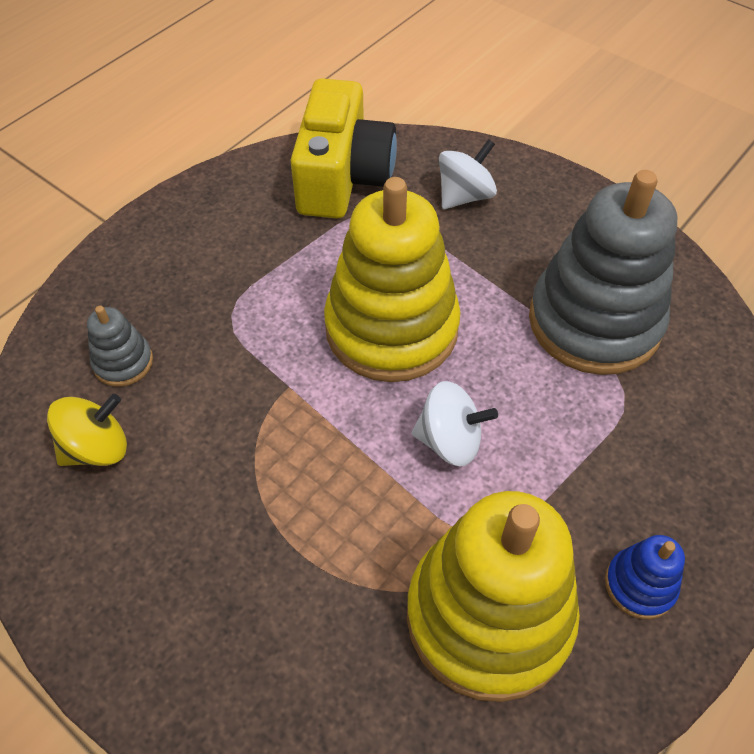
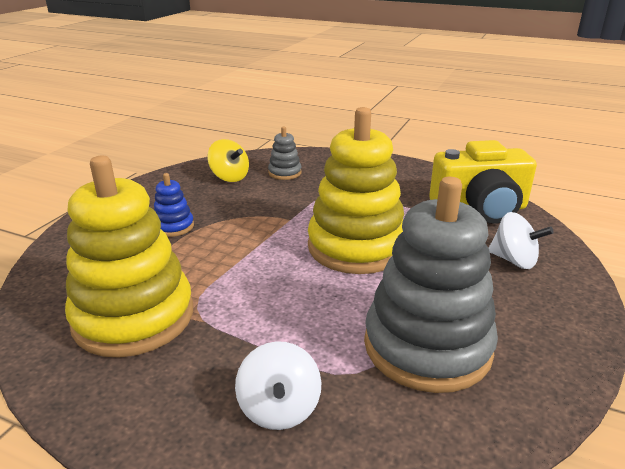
camera: 75 degrees right, 25 degrees down
white spinning top [412,381,498,466] -> white spinning top moved to [235,341,321,430]
blue stacking toy [605,535,685,619] -> blue stacking toy moved to [154,173,194,237]

